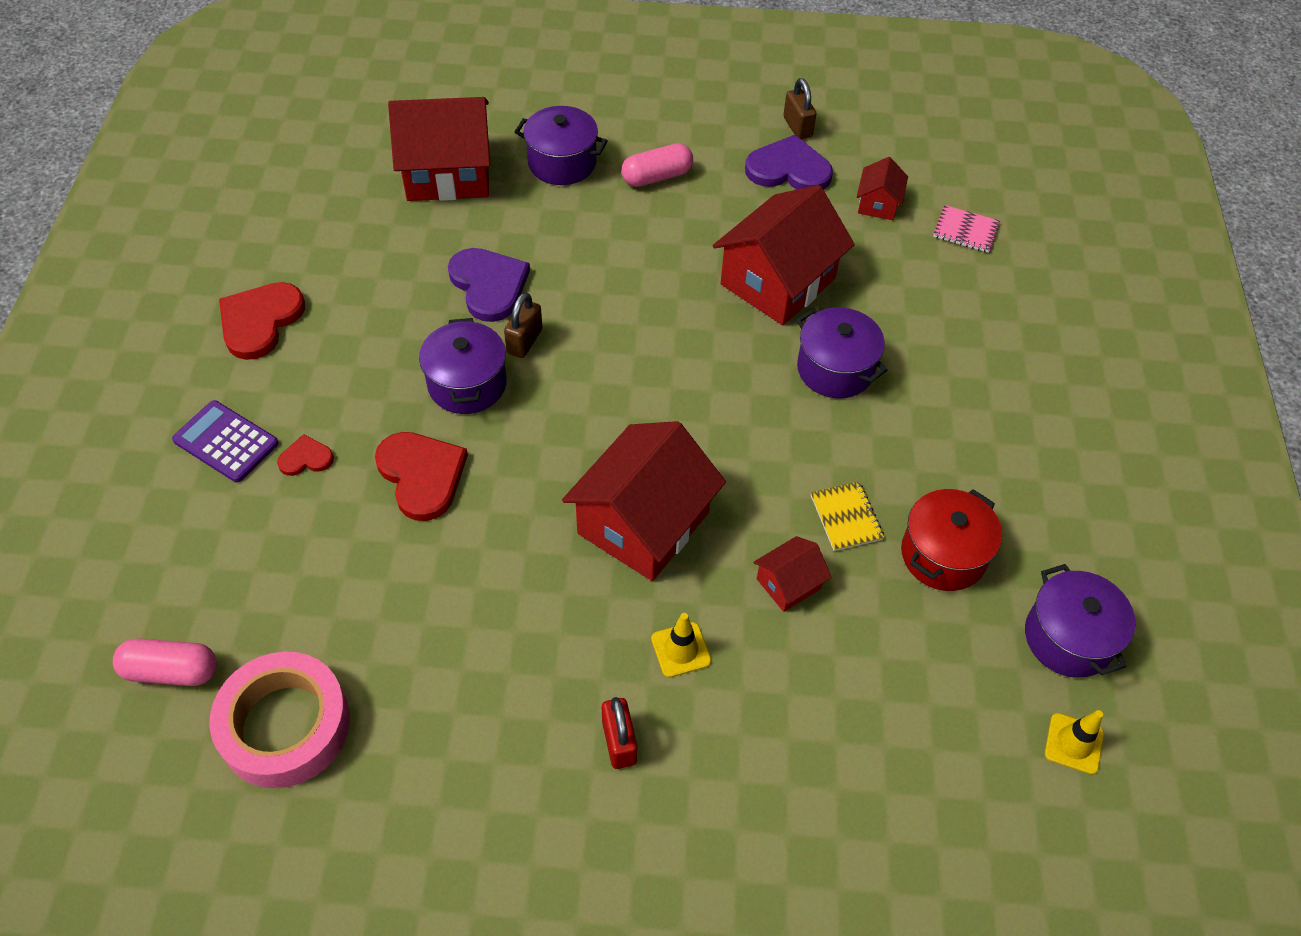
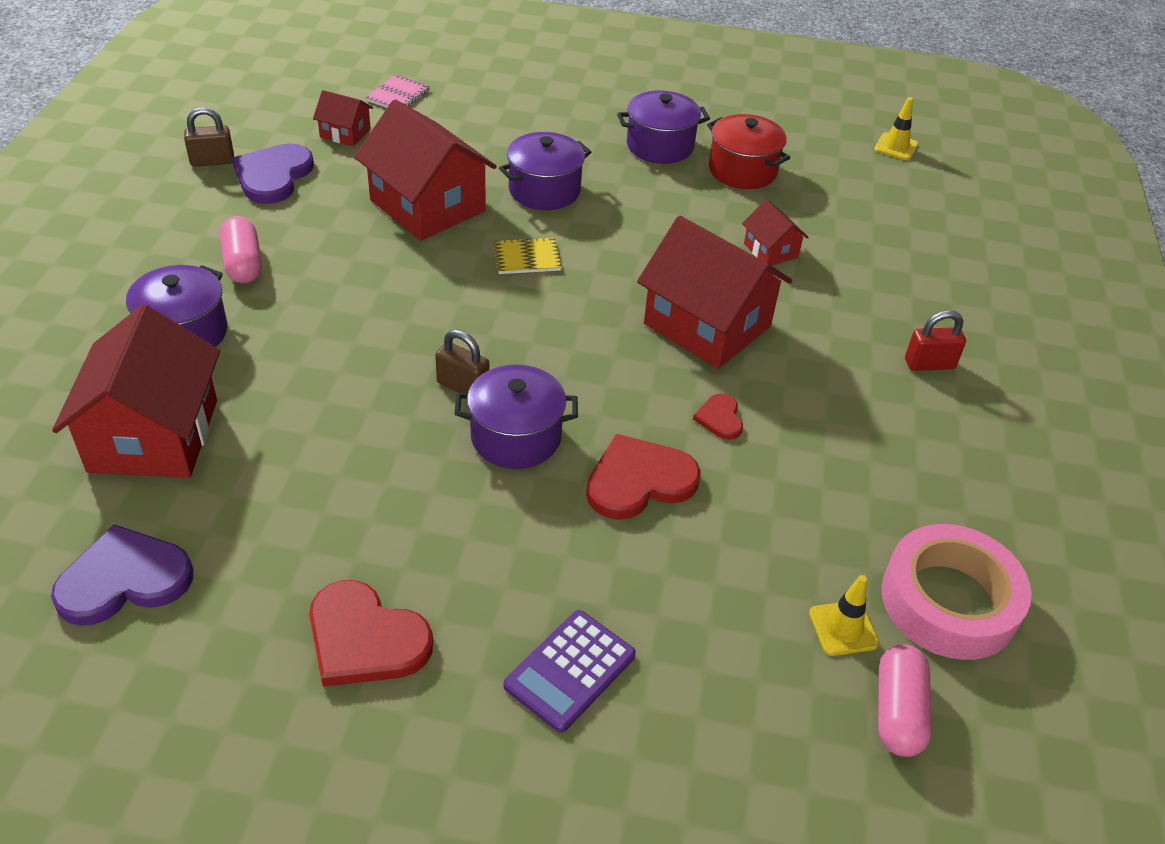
camera: 85 degrees left, 10 degrees down
red heart [277,434,334,476] -> red heart moved to [693,394,743,440]
purple heart [448,248,530,322] -> purple heart moved to [51,524,193,626]
yellow traffic cone [651,613,712,678] -> yellow traffic cone moved to [809,575,879,656]
yellow notebook [811,482,884,551] -> yellow notebook moved to [493,237,562,274]
purple pot [1025,564,1135,678] -> purple pot moved to [617,90,710,164]

